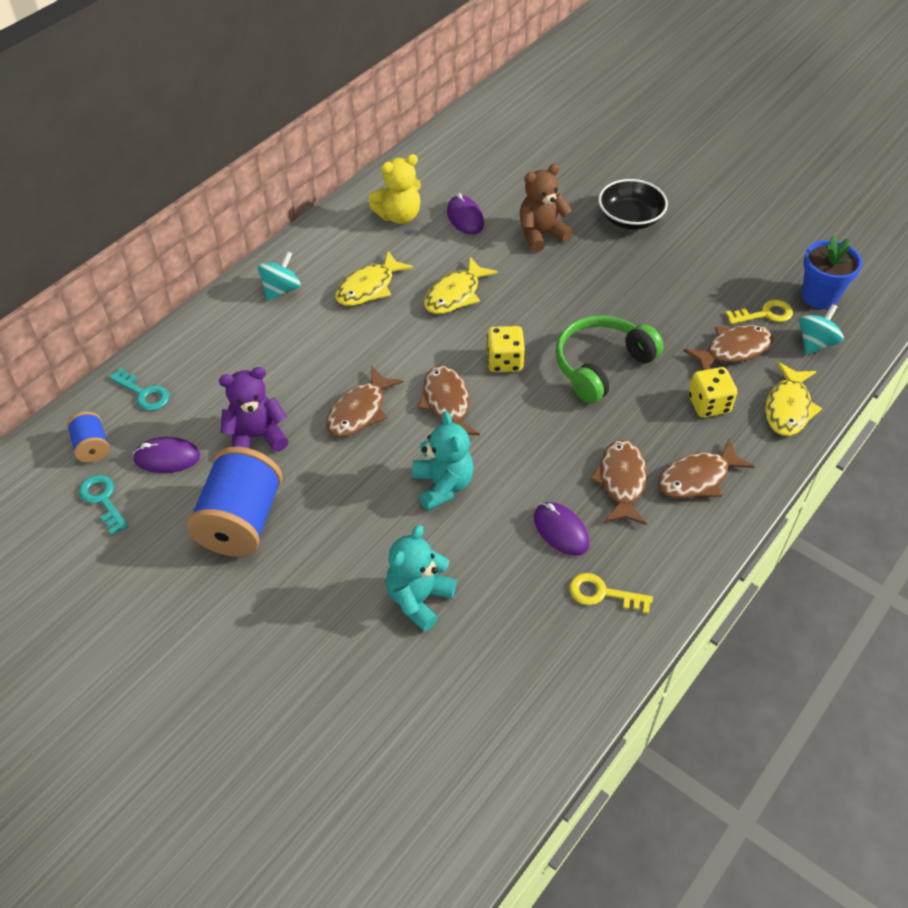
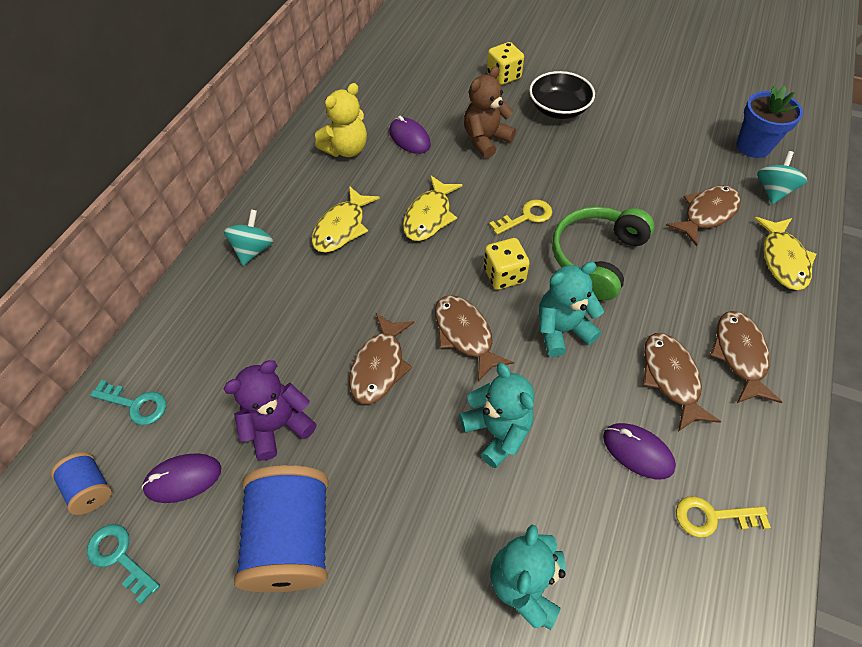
camera: 15 degrees left, 5 degrees up
brown fish [658,438,755,498] -> brown fish turned 135 degrees clockwise [710,311,782,403]
yellow dice [688,367,737,418] -> yellow dice moved to [487,42,524,85]
yellow key [725,300,793,324] -> yellow key moved to [489,200,552,235]
none -> turquoise teddy bear [539,262,604,357]

